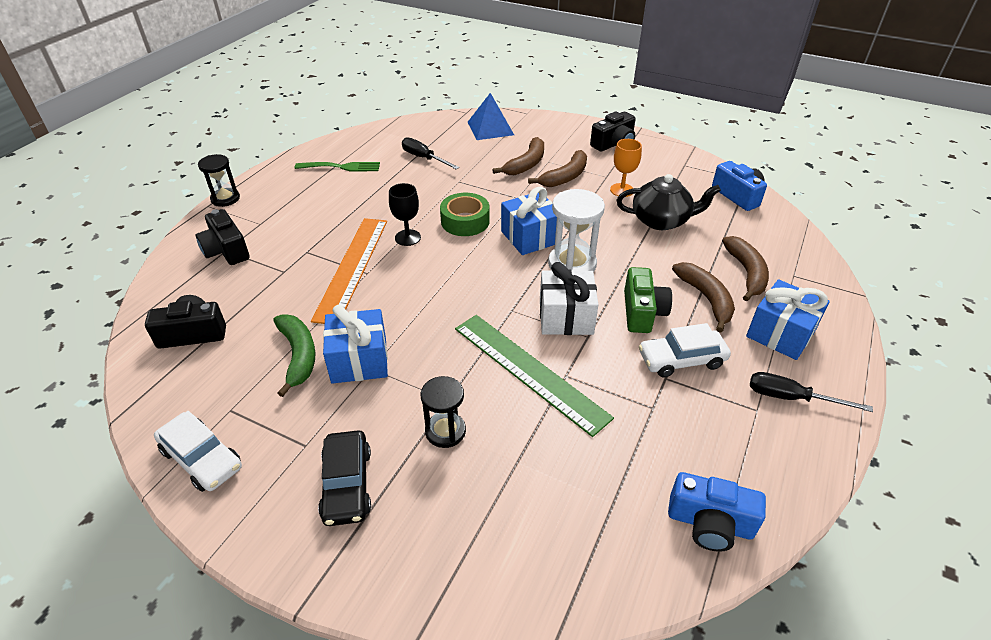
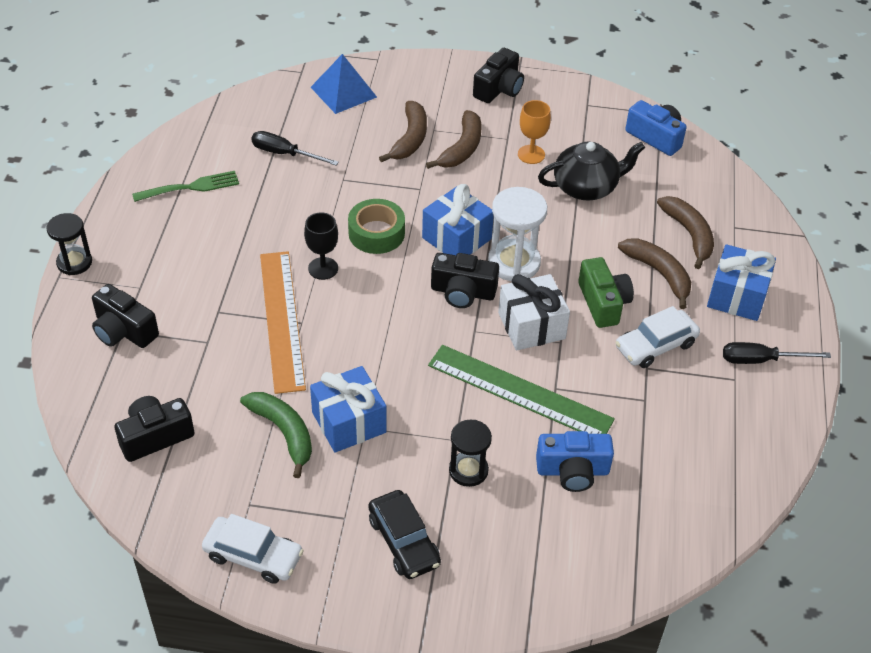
camera: 20 degrees left, 5 degrees up
blue camera [668,472,766,552] -> blue camera moved to [536,431,614,492]
none -> black camera [431,253,499,308]

